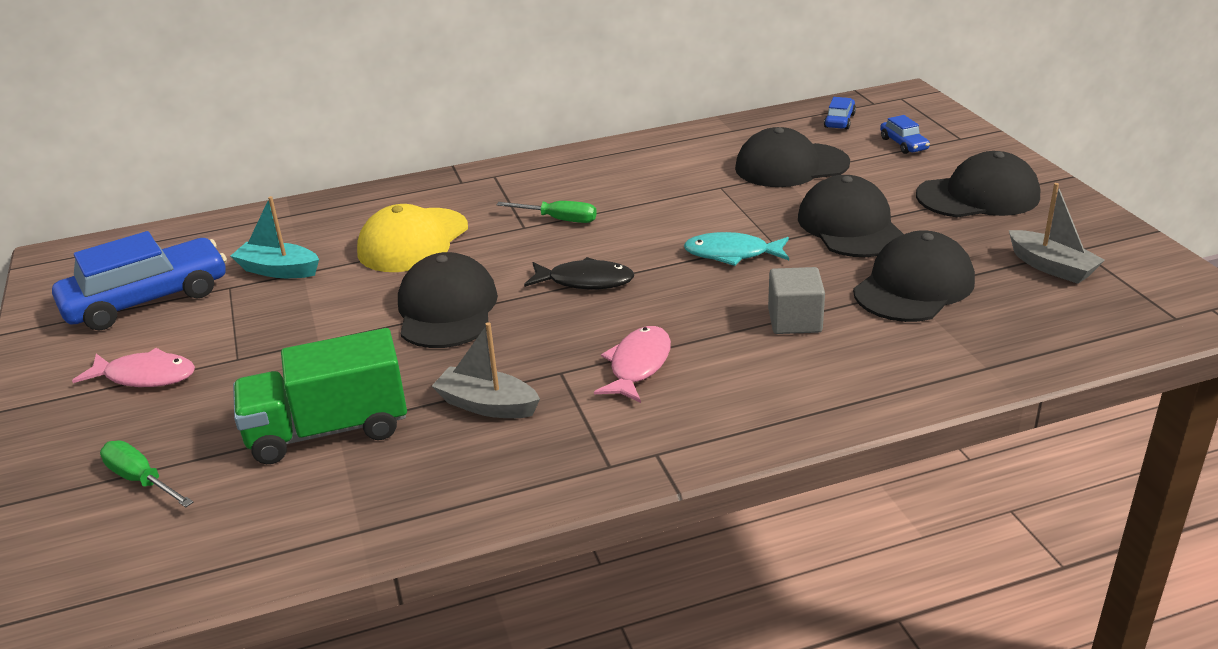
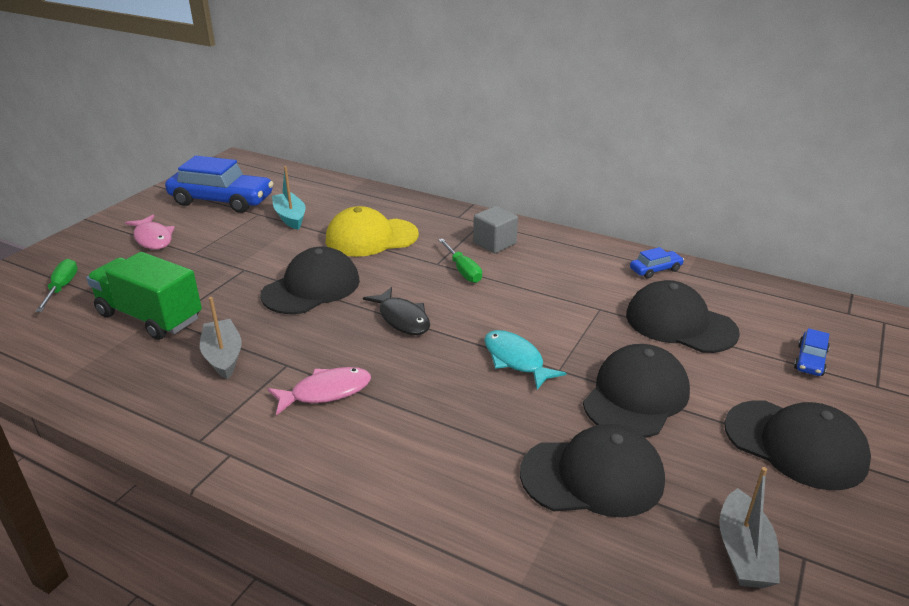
camera: 45 degrees right, 0 degrees up
grey cube [768,267,825,334] -> grey cube moved to [473,206,518,253]
blue car [824,97,856,129] -> blue car moved to [630,247,684,279]

